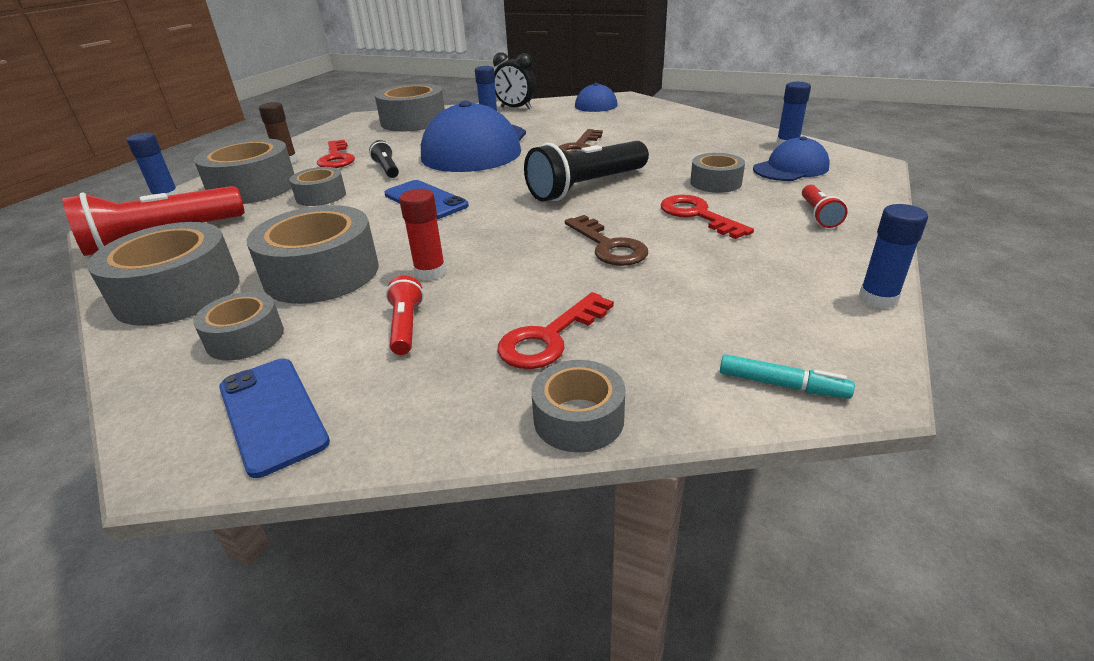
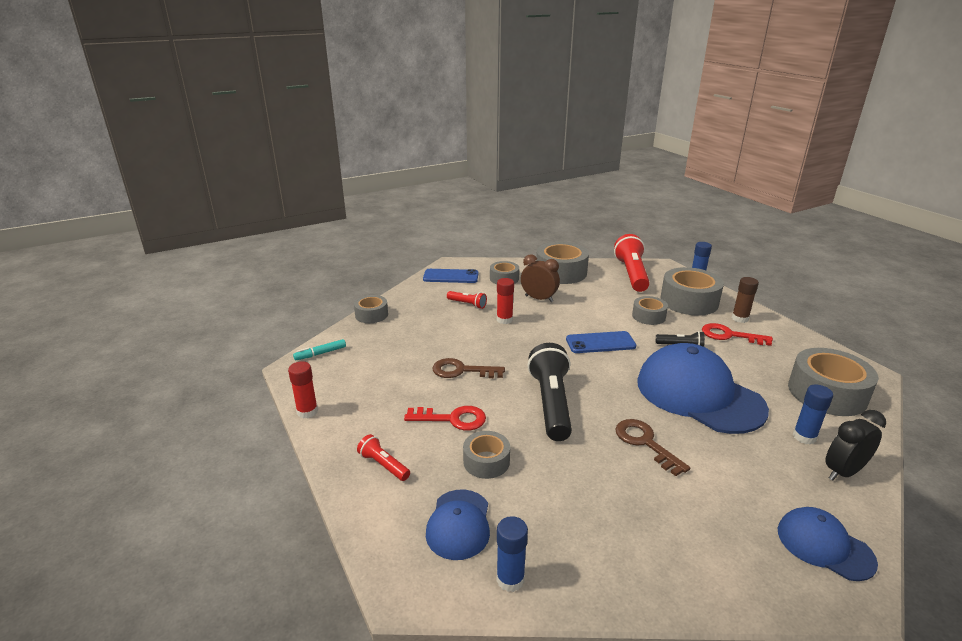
camera: 125 degrees right, 5 degrees down
grey tape [247,205,378,304] -> brown clock [521,254,560,302]
red key [497,292,614,369] -> none
blue glue stick [859,204,928,309] -> red glue stick [288,361,318,418]

